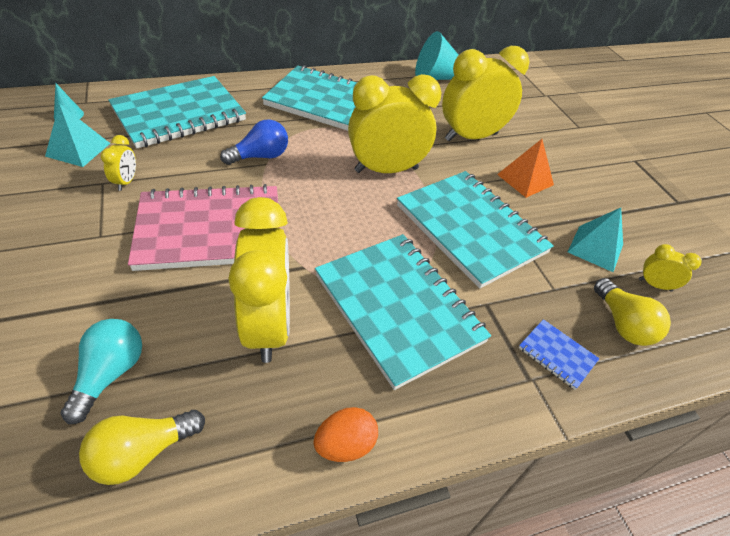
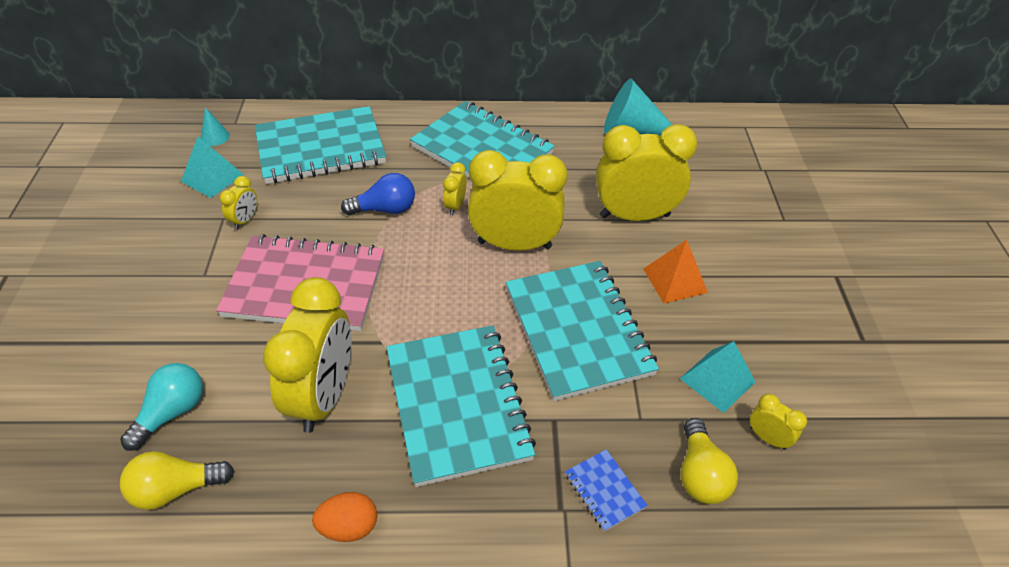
camera: 20 degrees right, 0 degrees up
none -> yellow clock [443,162,467,216]

